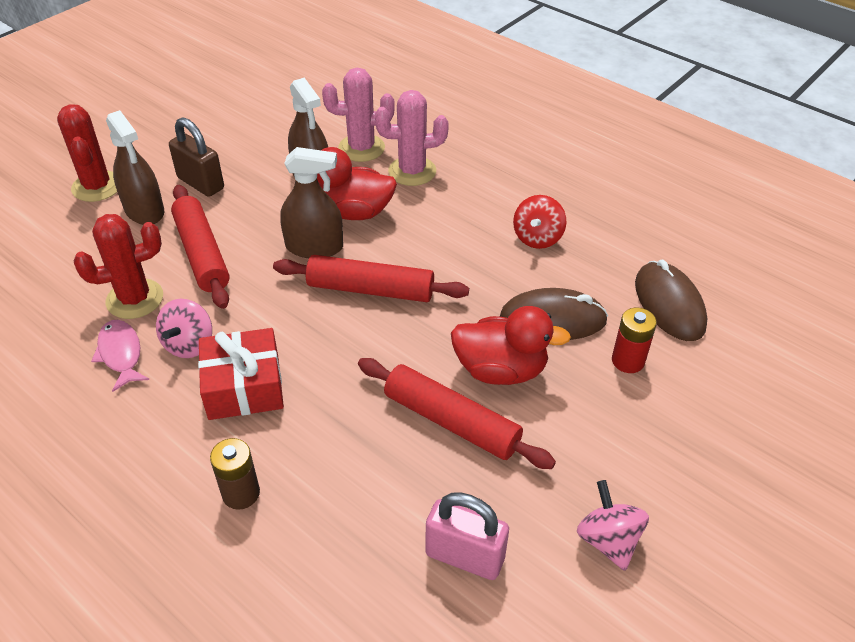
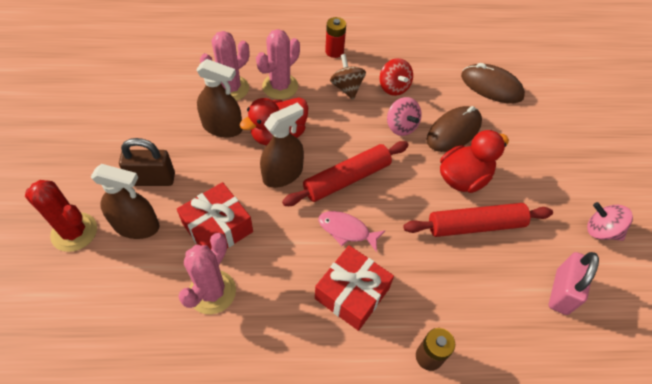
camera: 45 degrees left, 10 degrees up
red cactus [74,214,163,319] -> pink cactus [178,233,236,314]
pink fish [91,320,149,392] -> pink fish moved to [318,211,386,252]
pink spinning top [156,299,212,358] -> pink spinning top moved to [387,97,422,136]
red rolling pin [171,185,230,309] -> red gift [177,182,253,250]
pink padlock [425,492,509,580] -> pink padlock turned 45 degrees counterclockwise [549,252,599,315]
red battery [612,308,657,373] -> red battery moved to [325,17,346,58]
none -> brown spinning top [330,54,366,100]

